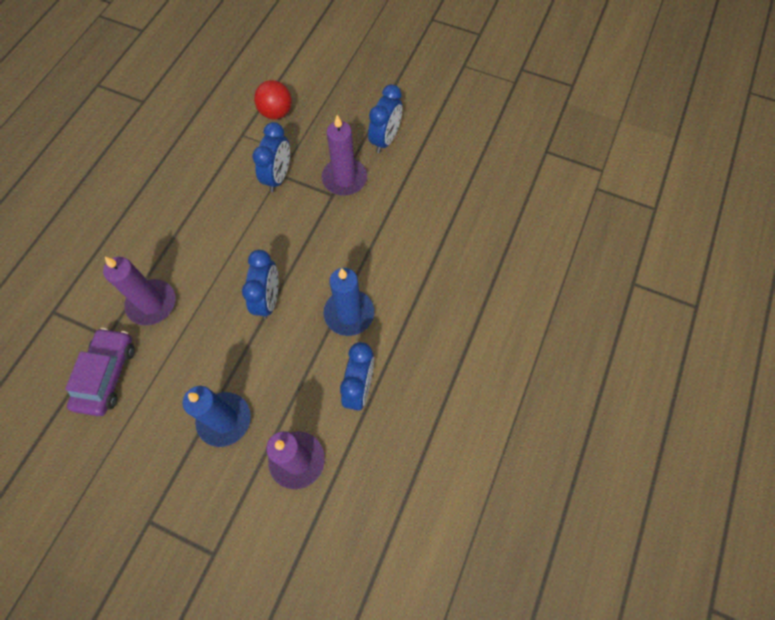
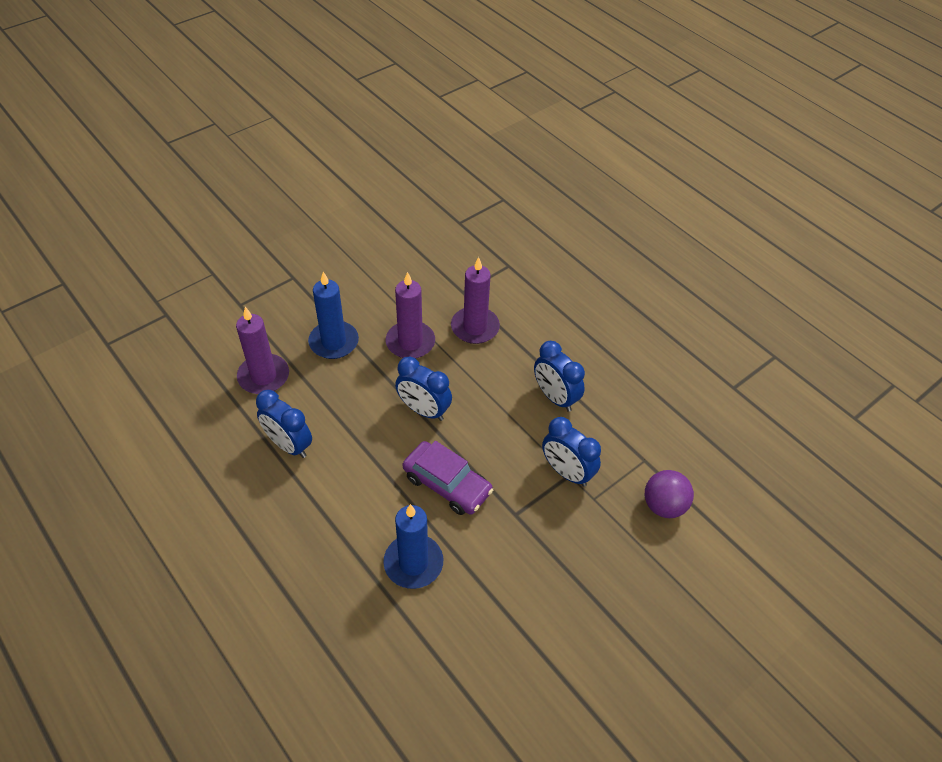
camera: 115 degrees right, 15 degrees down
purple car [65,328,135,416] -> purple car moved to [403,441,493,515]
red ball [254,80,292,120] -> purple ball [645,470,694,518]
purple candle [322,115,367,195] -> purple candle moved to [386,272,435,358]
blue candle [324,268,374,336] -> blue candle moved to [383,504,443,589]
blue clock [368,84,402,153] -> blue clock moved to [534,341,585,412]

